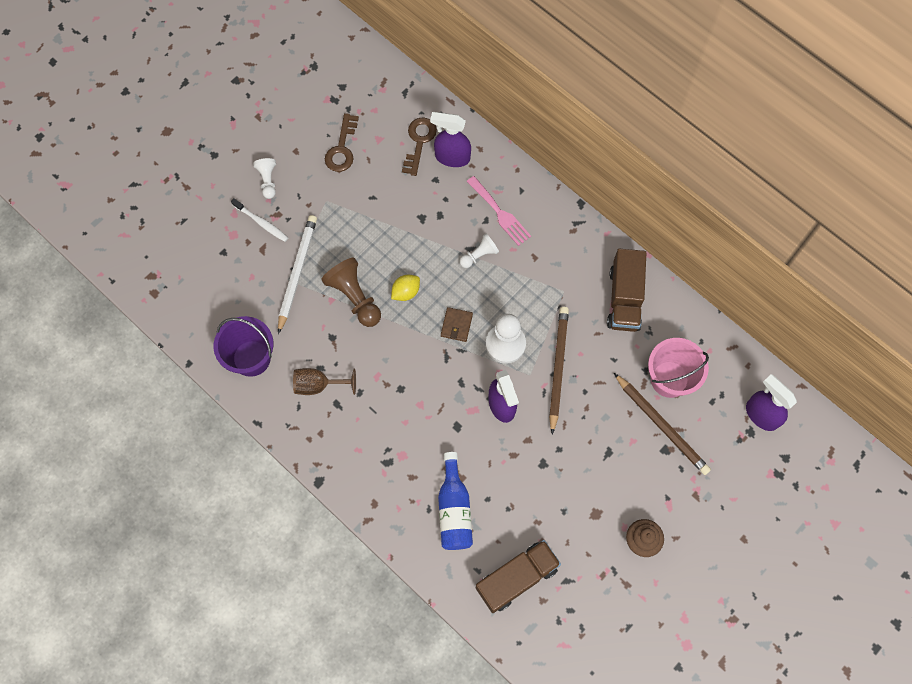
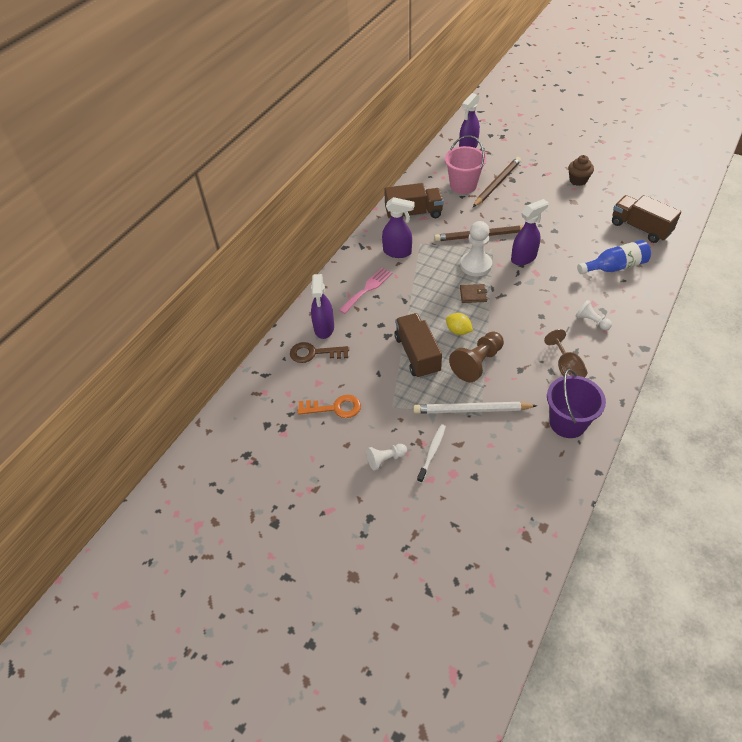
camera: 100 degrees left, 20 degrees down
brown key [325,113,359,172] -> orange key [297,395,361,418]
white pawn [459,234,499,268] -> white pawn moved to [576,300,612,330]
none -> purple spray bottle [382,197,415,258]
none -> brown truck [395,313,442,378]

